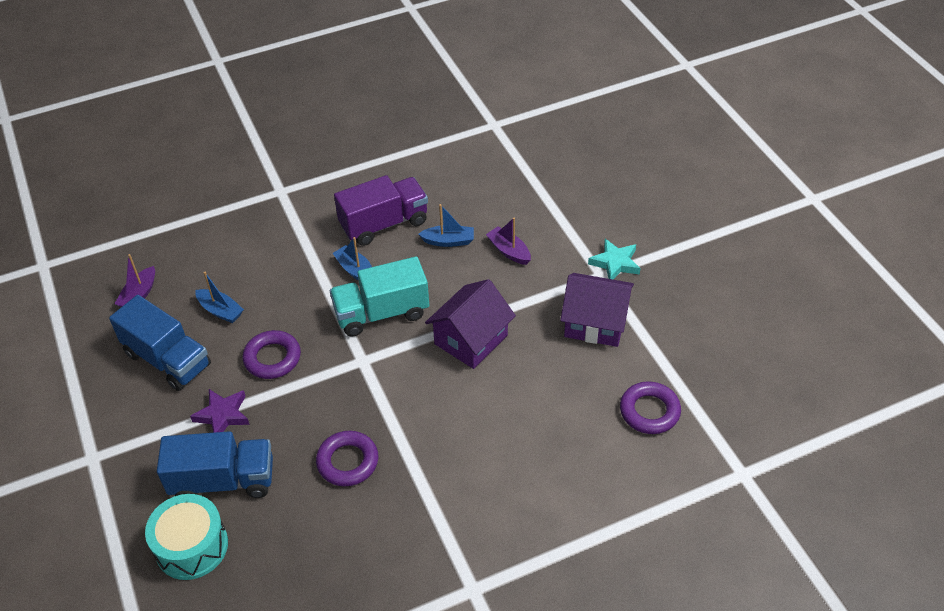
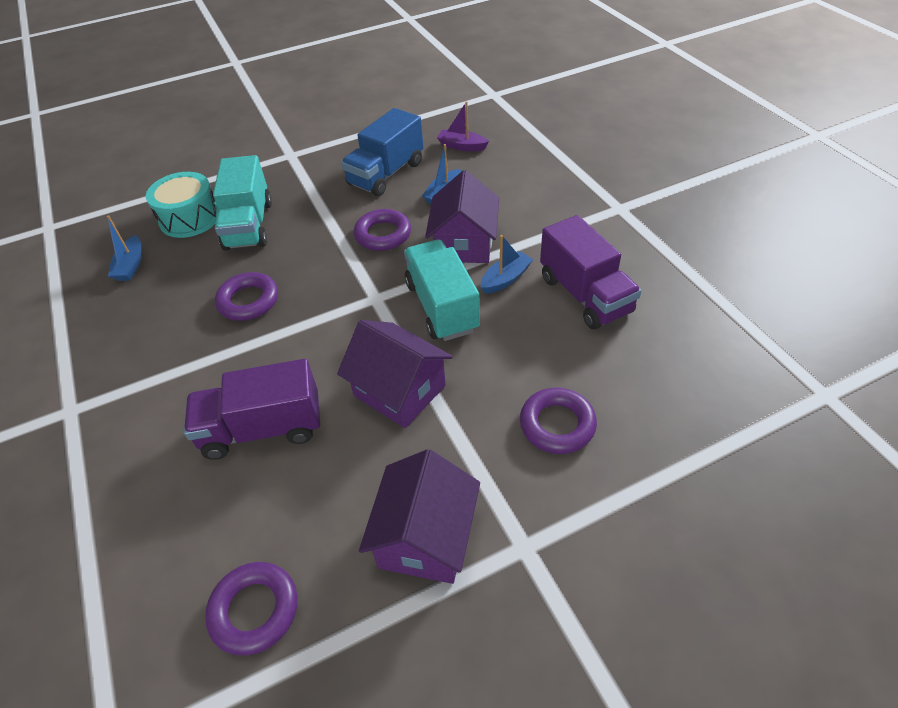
camera: 90 degrees right, 0 degrees up
blue truck [157,431,273,498] -> turquoise truck [213,155,272,251]
purple star [190,389,250,433] -> none
blue boat [418,204,474,247] -> blue boat moved to [107,215,141,281]
purple boat [486,218,531,265] -> purple ring [520,388,597,454]
turquoise star [588,239,641,279] -> none
none -> purple truck [184,359,320,460]
none -> purple house [425,170,499,263]

